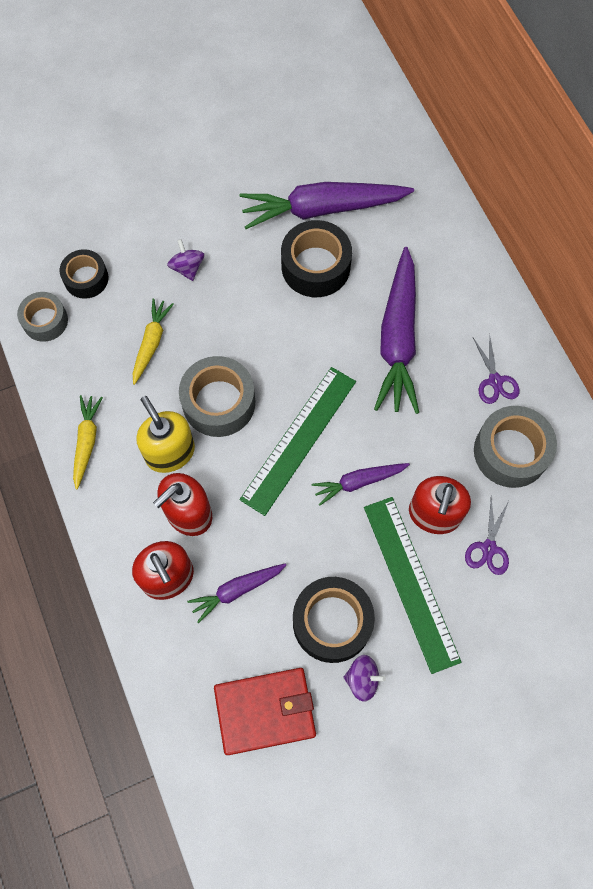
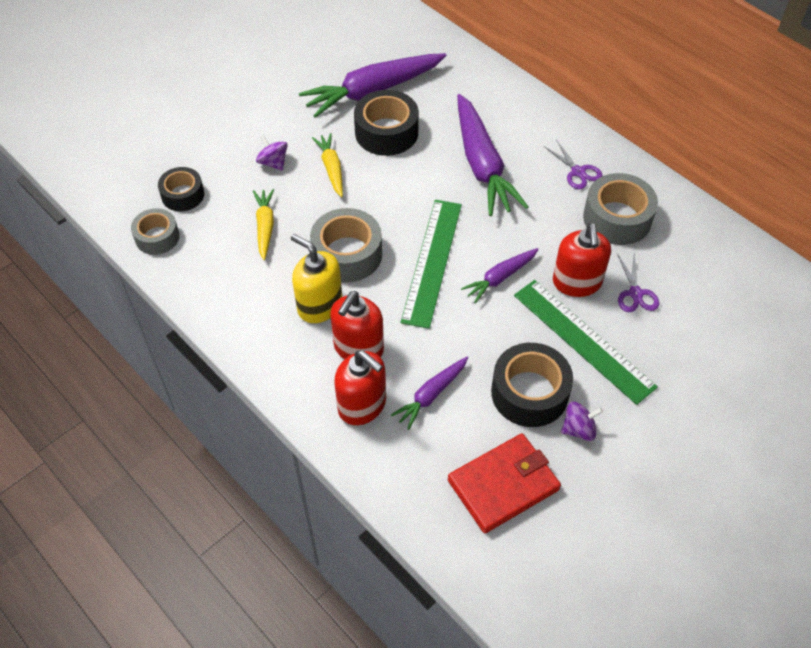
camera: 20 degrees left, 15 degrees down
yellow carrot [73,395,103,490] -> yellow carrot moved to [312,133,343,197]

